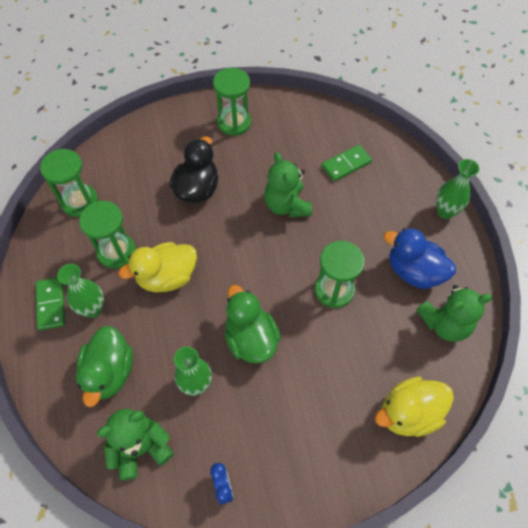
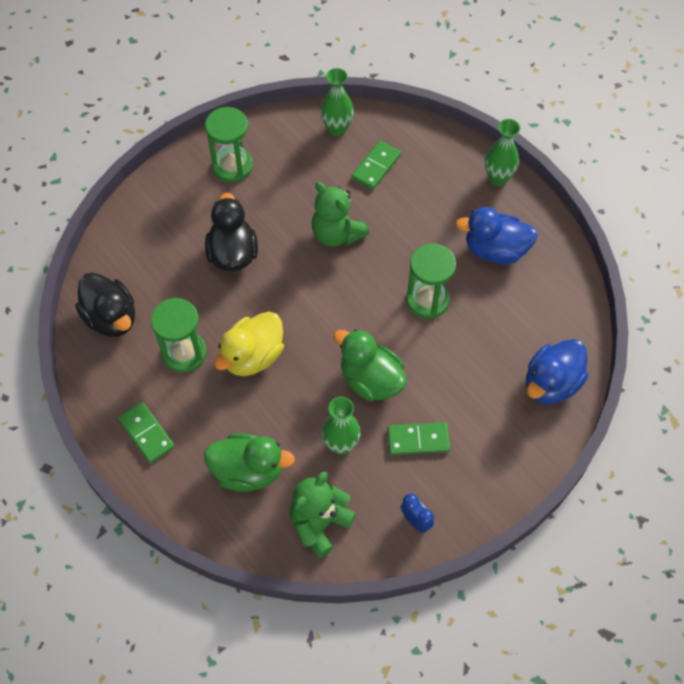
camera: 25 degrees left, 0 degrees up
green hourglass [40,149,98,217] -> black duck [75,272,135,337]
green vase [57,264,104,318] -> green vase moved to [321,68,354,136]
green duck [76,326,133,407] -> green duck turned 60 degrees counterclockwise [204,433,295,492]
yellow duck [375,377,454,437] -> blue duck [526,339,589,404]
green teddy bear [416,285,492,342] -> none
none -> green domino [387,422,450,455]

